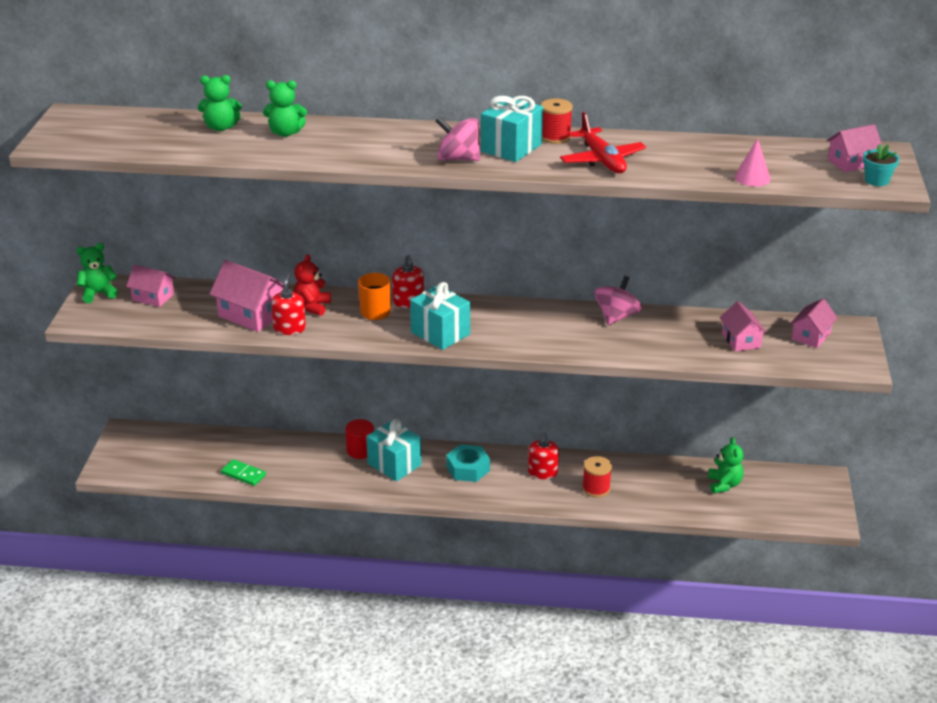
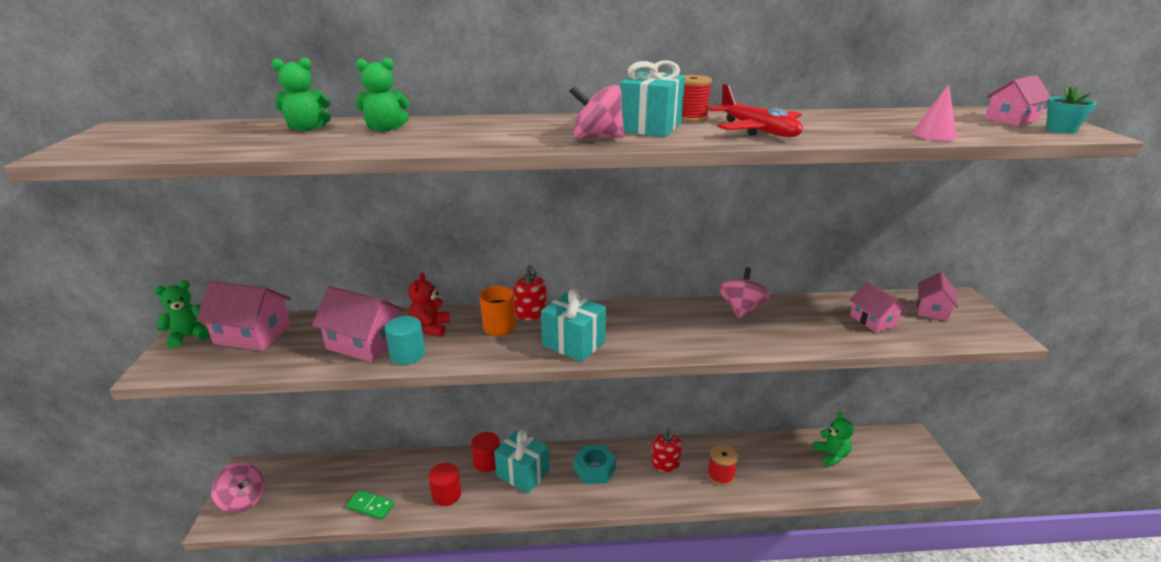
camera: 10 degrees left, 5 degrees down
pink house [126,265,176,307] -> pink house [196,281,291,351], size x1.57
red soap dispenser [271,274,306,335] -> turquoise cylinder [385,316,425,365]
none -> pink spinning top [211,462,264,513]
none -> red cylinder [428,463,461,506]

